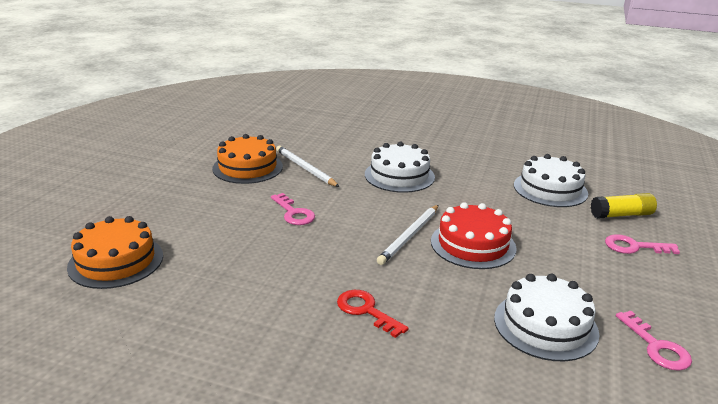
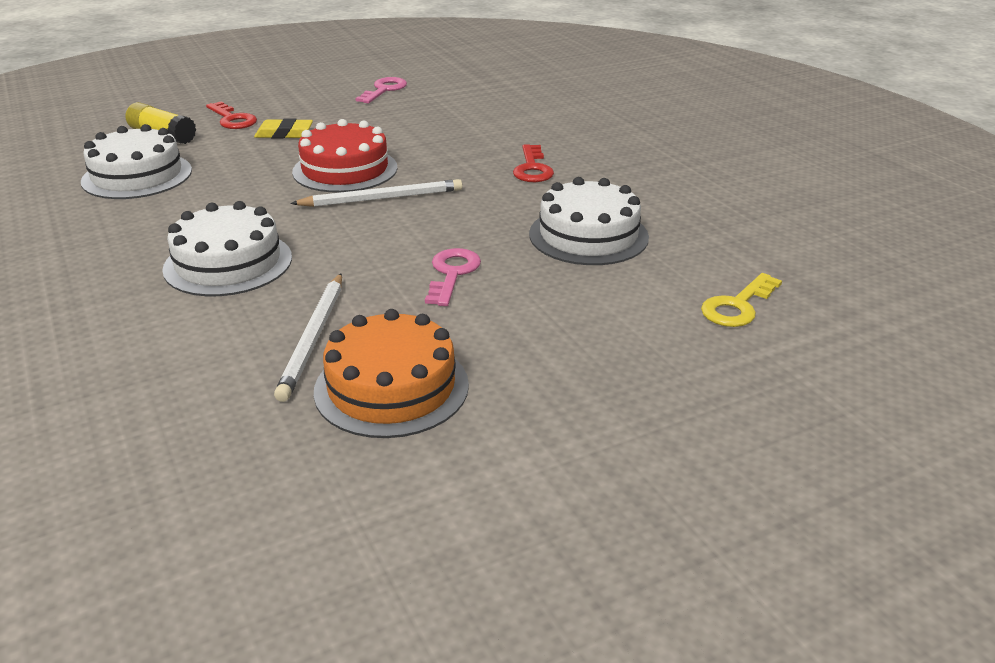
camera: 135 degrees left, 5 degrees up
orange cake [67,216,163,289] -> yellow key [701,273,782,327]
white cake [494,273,599,361] -> white cake moved to [529,177,649,265]
pink key [605,234,680,254] -> red key [206,101,257,129]
none -> yellow eraser [254,118,313,138]

